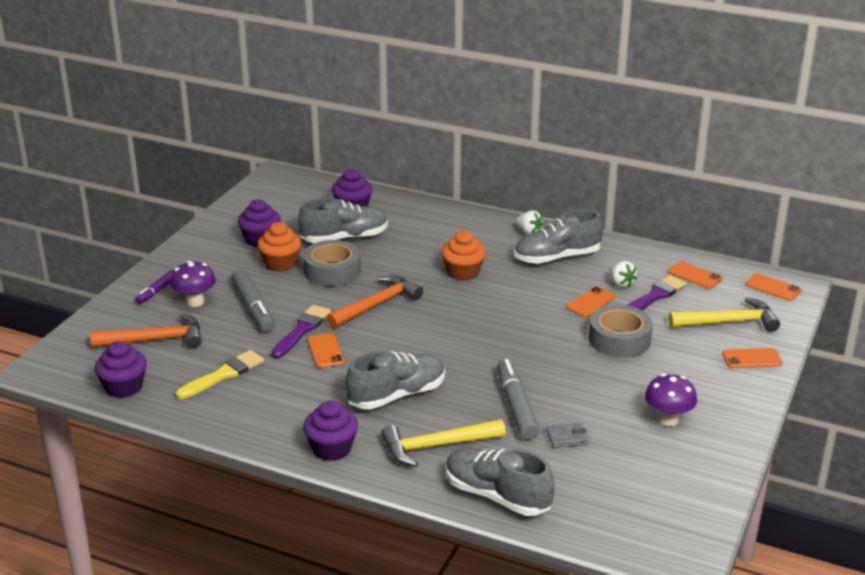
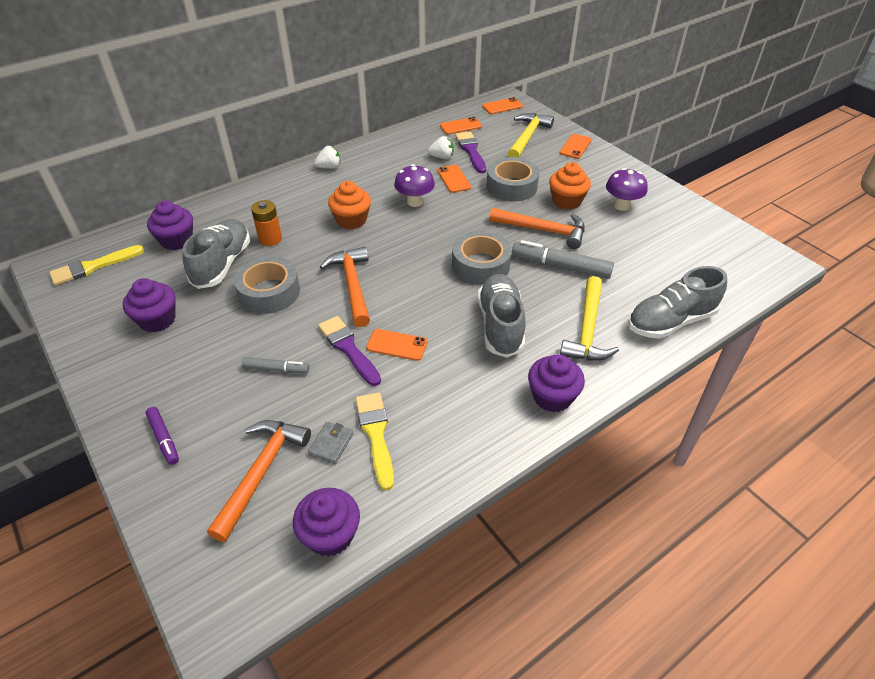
camera: 60 degrees left, 15 degrees up
purple mushroom [170,261,216,307] -> purple mushroom moved to [394,164,435,207]
grey marker [231,269,275,332] -> grey marker [242,357,309,373], size x0.57
orange cupcake [257,222,302,272] -> orange cupcake moved to [549,162,591,209]
grey shoe [515,209,603,264] -> none
grey wallet [546,423,588,448] -> grey wallet moved to [308,422,353,464]
none -> yellow brush [49,245,144,286]
none -> orange battery [251,200,282,246]
none -> grey tape [452,231,512,285]
none -> orange hammer [489,208,585,249]

